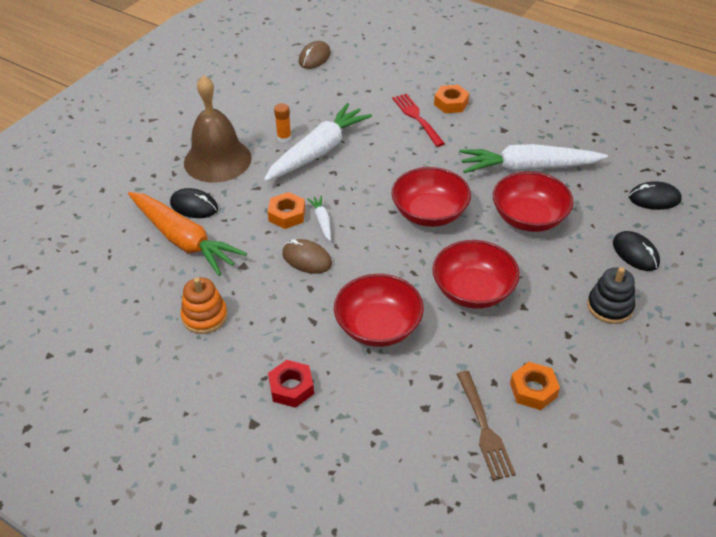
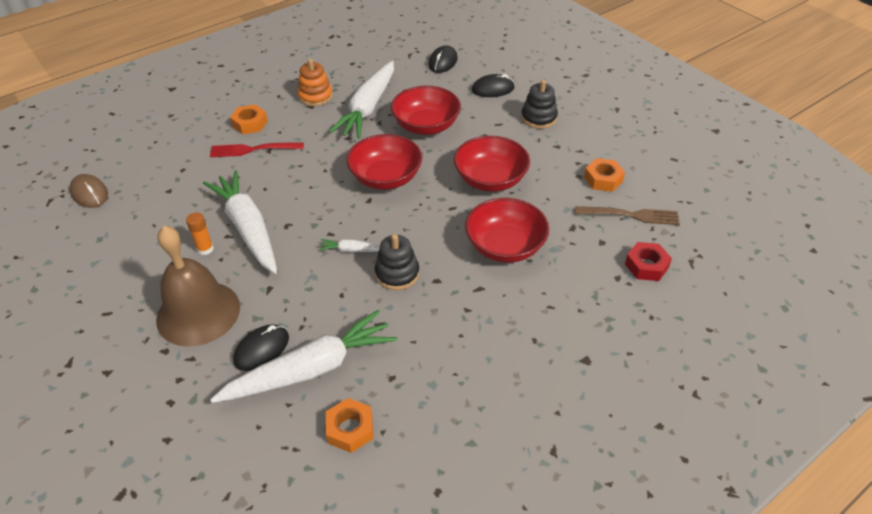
camera: 70 degrees left, 0 degrees up
orange carrot [128,192,247,276] -> white carrot [210,310,397,403]
orange stacking toy [181,277,228,334] -> orange stacking toy moved to [297,59,333,106]
orange nut [268,192,305,229] -> orange nut moved to [326,398,374,453]
red nut [268,360,314,408] -> red nut moved to [625,242,672,281]
brown mouse [282,239,332,274] -> black stacking toy [375,234,419,290]

